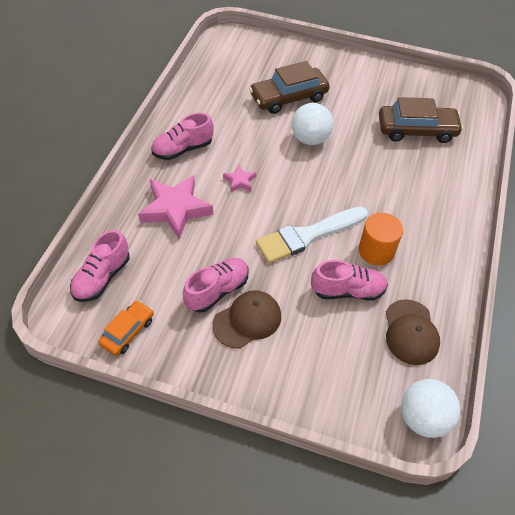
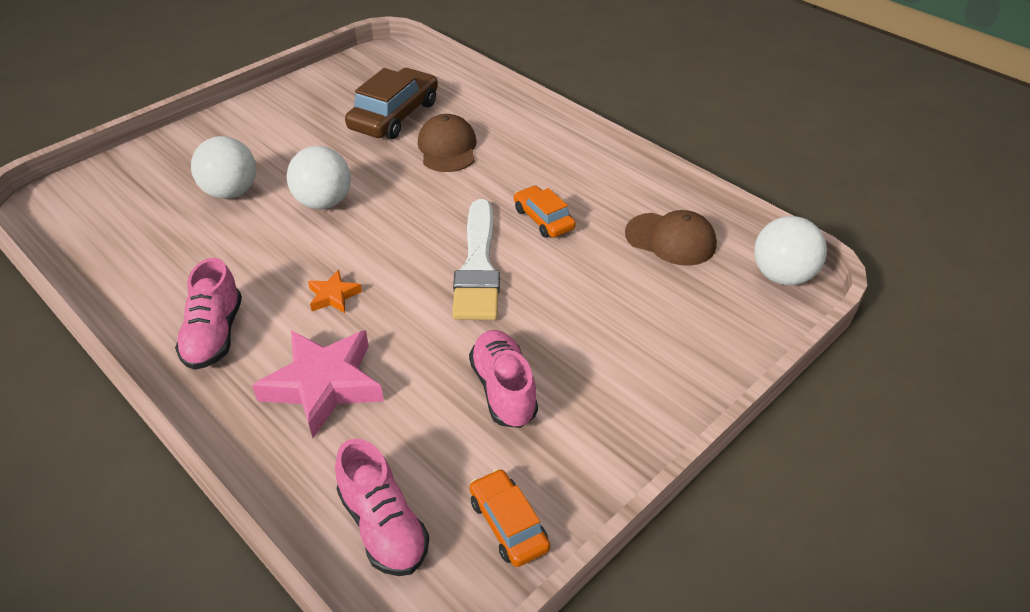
camera: 60 degrees left, 10 degrees down
brown cap [212,290,281,349] -> brown cap moved to [418,114,477,172]
pink star [223,165,256,193] -> orange star [308,270,362,313]
brown car [249,61,330,114] -> white ball [191,136,256,199]
pink shoe [311,260,388,301] -> none
orange cylinder [359,213,403,265] -> orange car [514,186,576,238]

